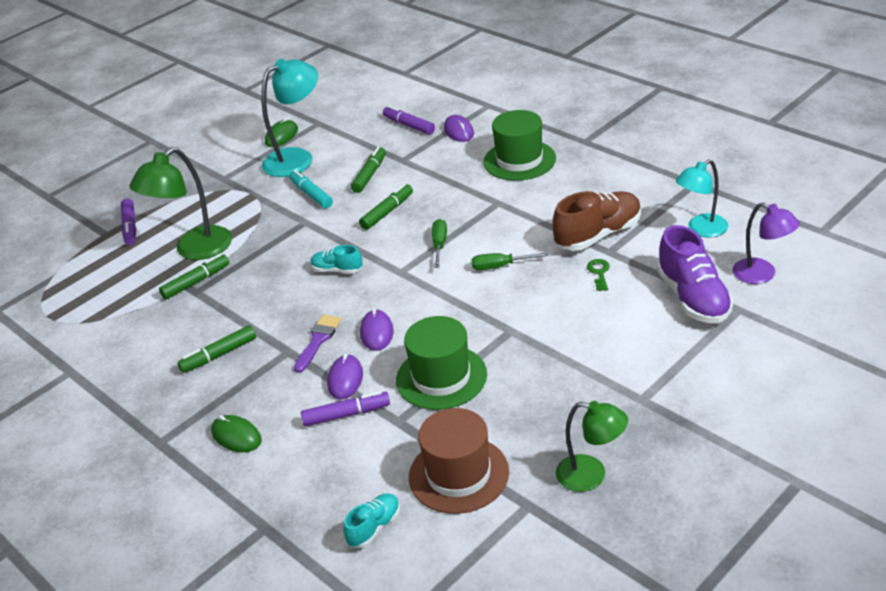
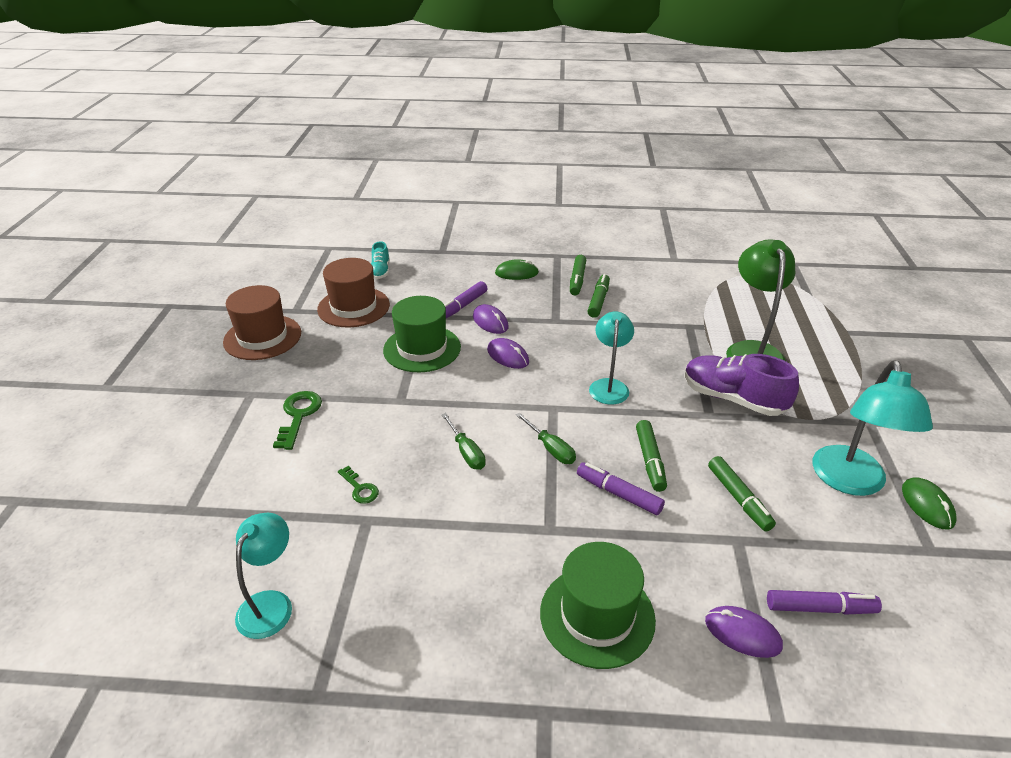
camera: 135 degrees right, 0 degrees up
purple marker [121,199,136,245] -> purple marker moved to [577,462,665,515]
green marker [159,254,229,299] -> green marker moved to [570,255,586,296]
turquoise marker [289,170,333,208] -> none
purple brush [294,315,342,373] -> none
turquoise shoe [310,245,363,274] -> turquoise lamp [589,311,634,405]
green screwdriver [471,252,549,270] -> green screwdriver turned 105 degrees clockwise [441,413,486,470]
brown shoe [552,191,641,251] -> none
green lamp [556,401,628,492] -> brown hat [223,285,301,360]
purple shoe [657,225,733,323] -> purple shoe moved to [684,354,799,416]
purple lamp [732,202,800,284] -> none
none -> green key [273,391,322,450]

